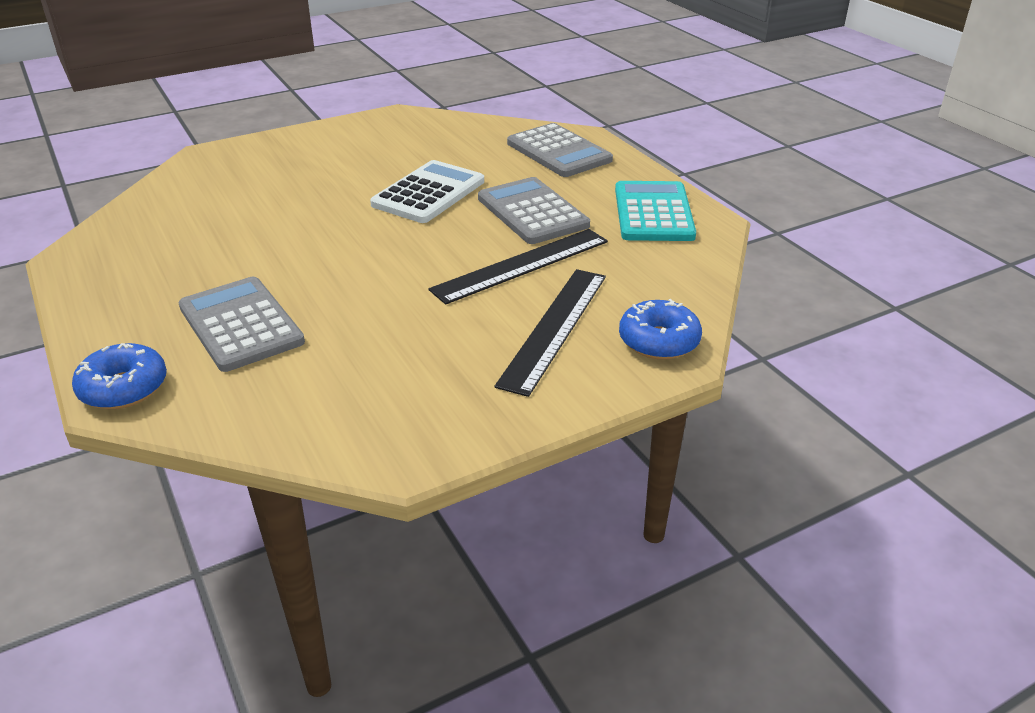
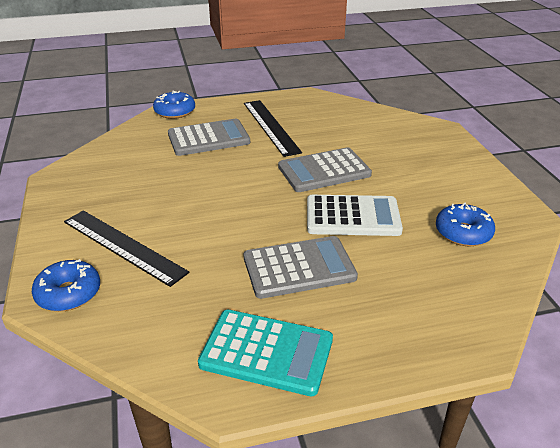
camera: 105 degrees right, 0 degrees up
white calculator [370,160,484,223] -> white calculator turned 45 degrees counterclockwise [307,195,403,236]
black ruler [428,229,608,305] -> black ruler moved to [244,100,302,157]
grey calculator [507,123,613,177] -> grey calculator moved to [278,147,372,192]
none -> blue donut [436,202,495,246]

